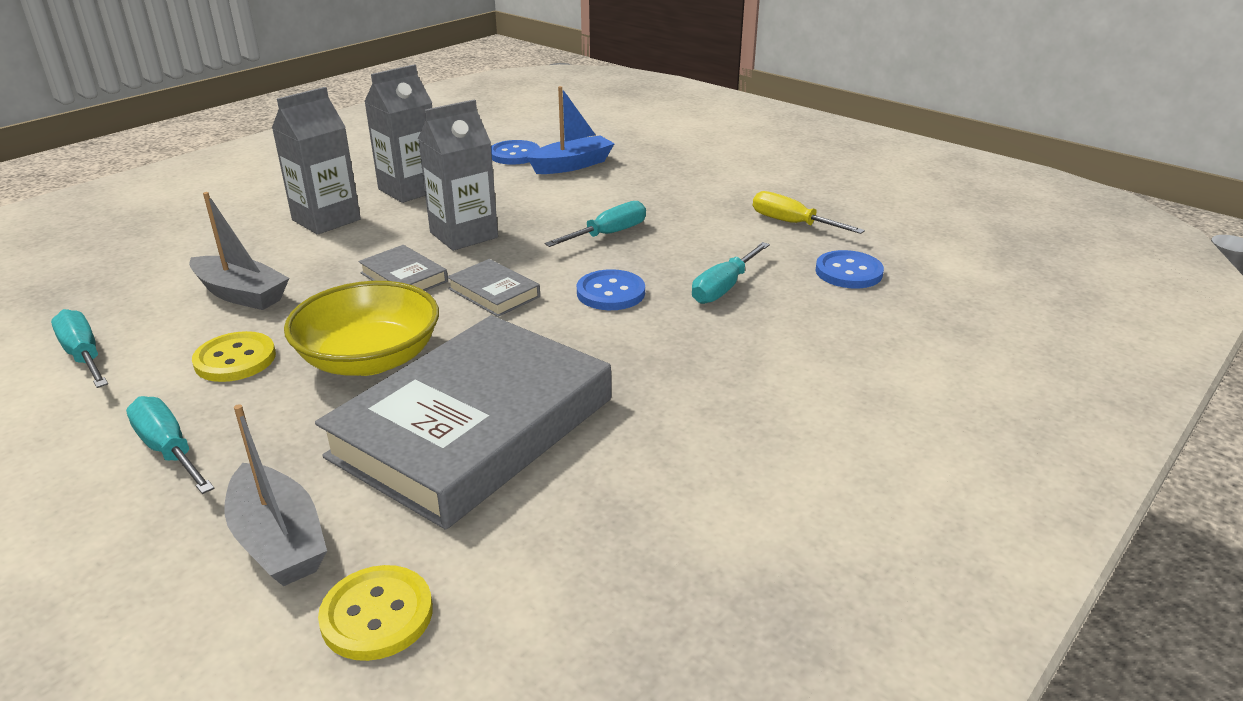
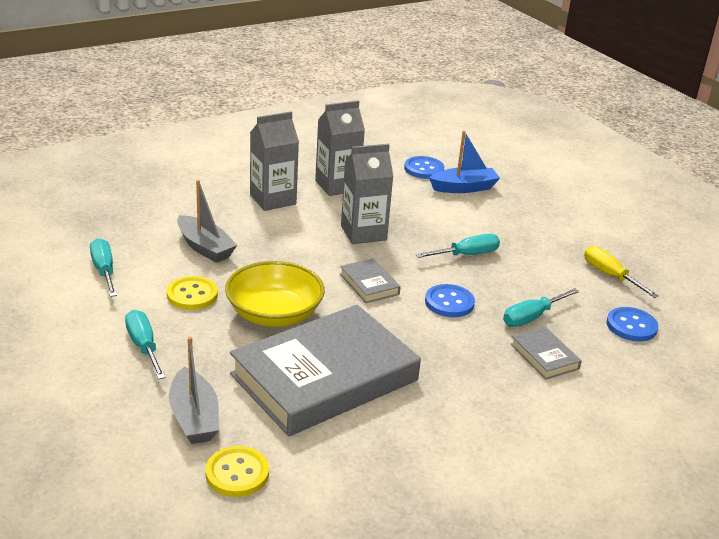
camera: 15 degrees right, 0 degrees up
grey book [359,245,448,291] -> grey book moved to [510,327,582,380]

